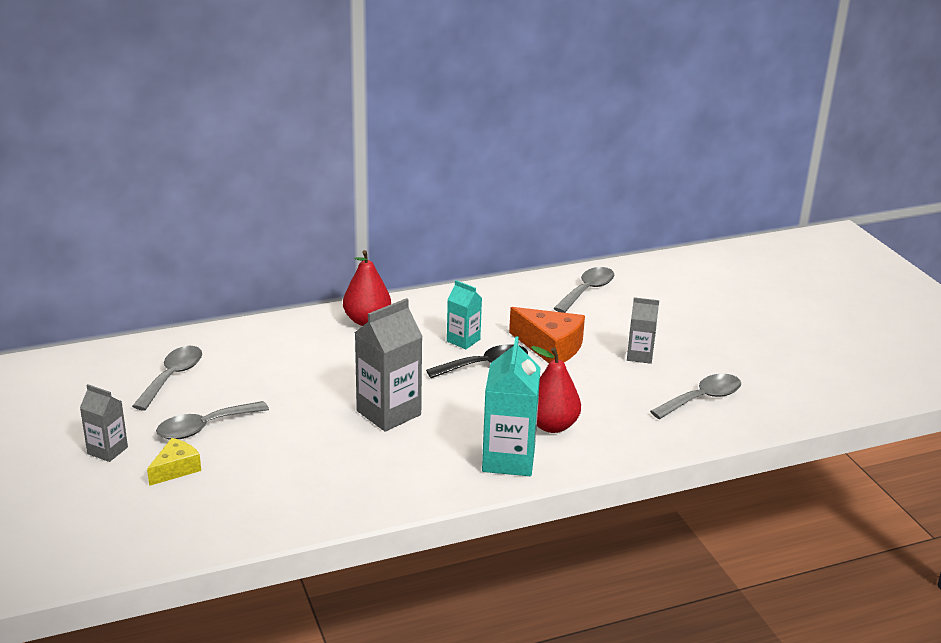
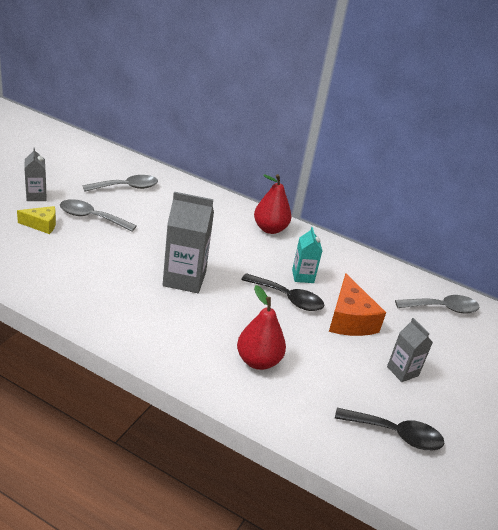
camera: 45 degrees right, 5 degrees up
turquoise carton [482,336,540,476] -> none
grey spoon [650,374,741,419] -> black spoon [335,408,444,450]

